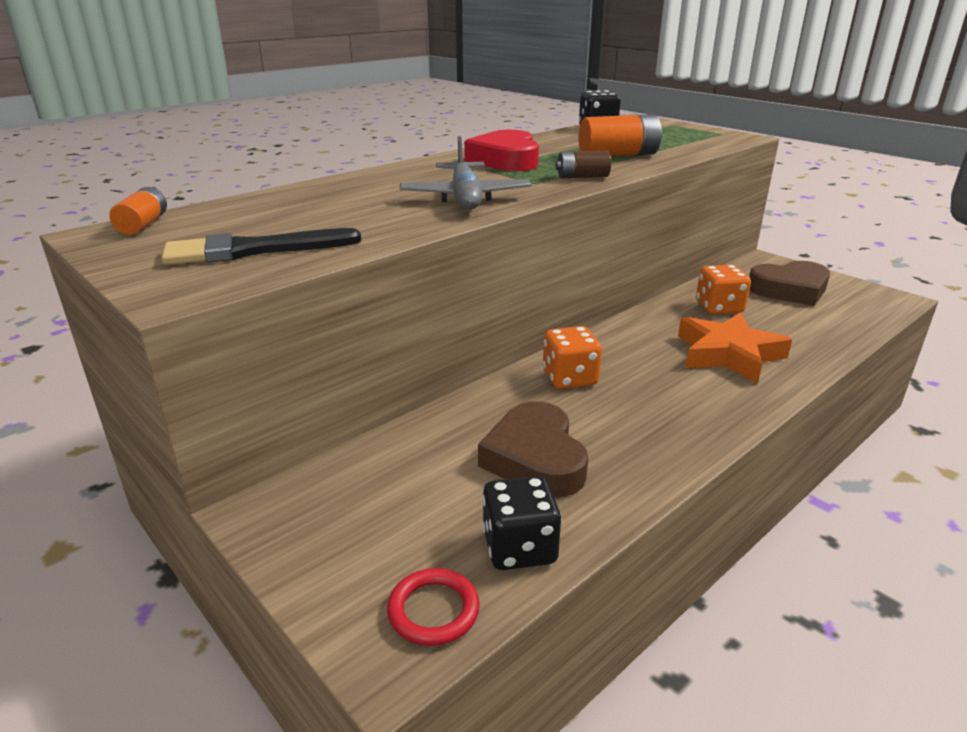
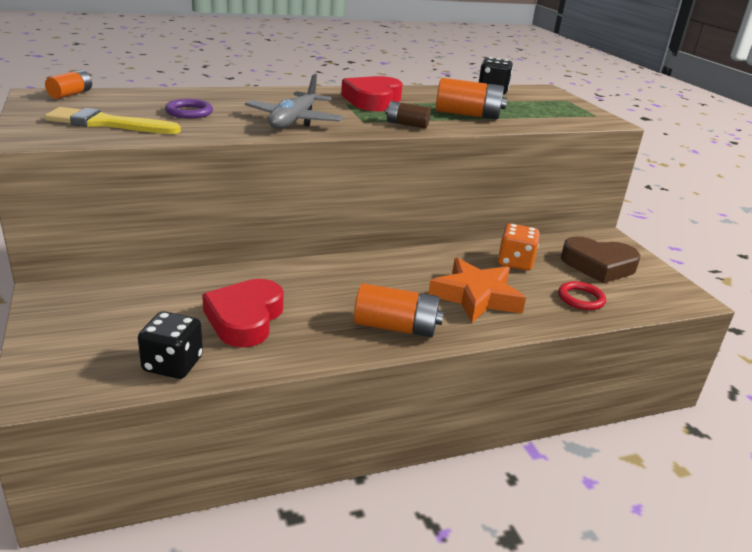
camera: 20 degrees right, 0 degrees up
black brush [161,228,361,265] -> yellow brush [44,107,181,134]
red ring [387,568,480,646] -> red ring moved to [558,281,606,310]
brown heart [478,401,588,497] -> red heart [202,279,283,347]
orange dice [543,326,602,389] -> none
none -> purple ring [165,99,213,118]
none -> orange battery [354,283,444,337]

